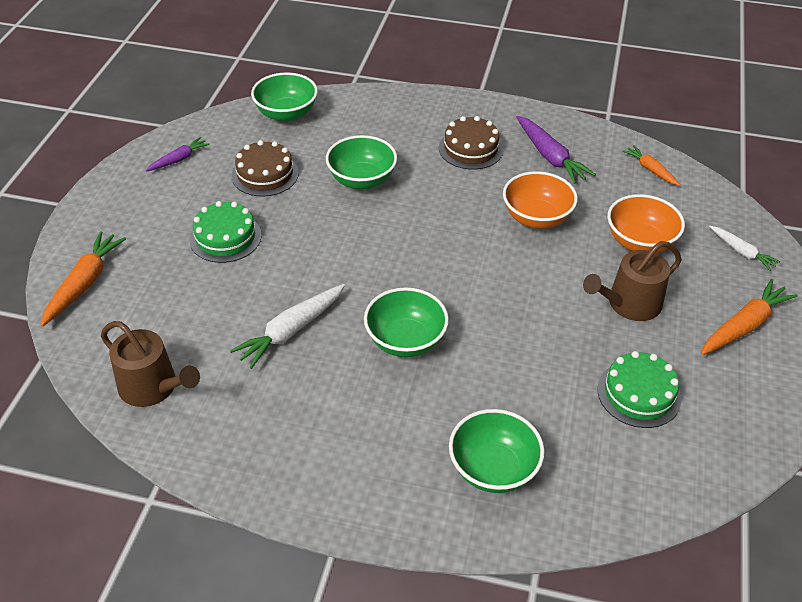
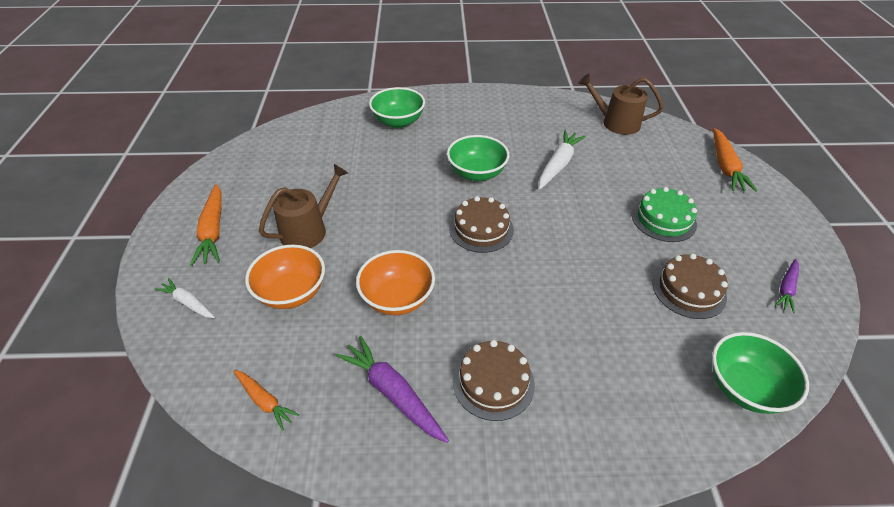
camera: 165 degrees right, 0 degrees up
green bowl [326,135,397,189] -> none
green cake [597,351,681,428] -> none
orange carrot [701,279,798,355] -> orange carrot turned 45 degrees counterclockwise [190,184,222,266]
none -> brown cake [450,196,514,253]

